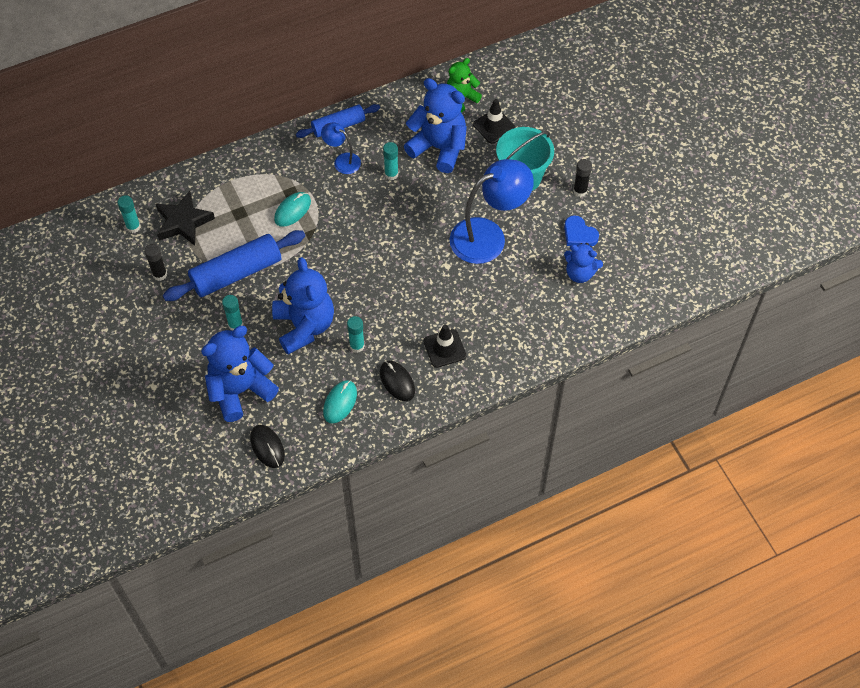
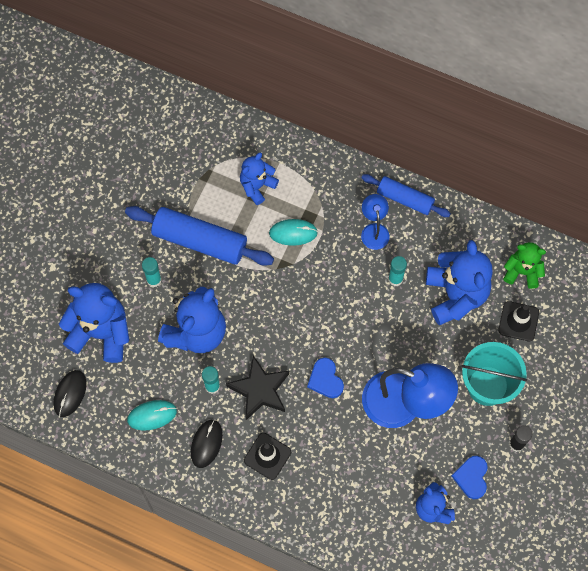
camera: 50 degrees right, 10 degrees up
turquoise glue stick [117,195,141,233] -> none
black glue stick [144,244,167,281] -> none
black star [156,191,215,246] -> black star moved to [226,356,289,420]
none -> blue teddy bear [240,152,279,205]
none -> blue heart [307,357,344,398]

